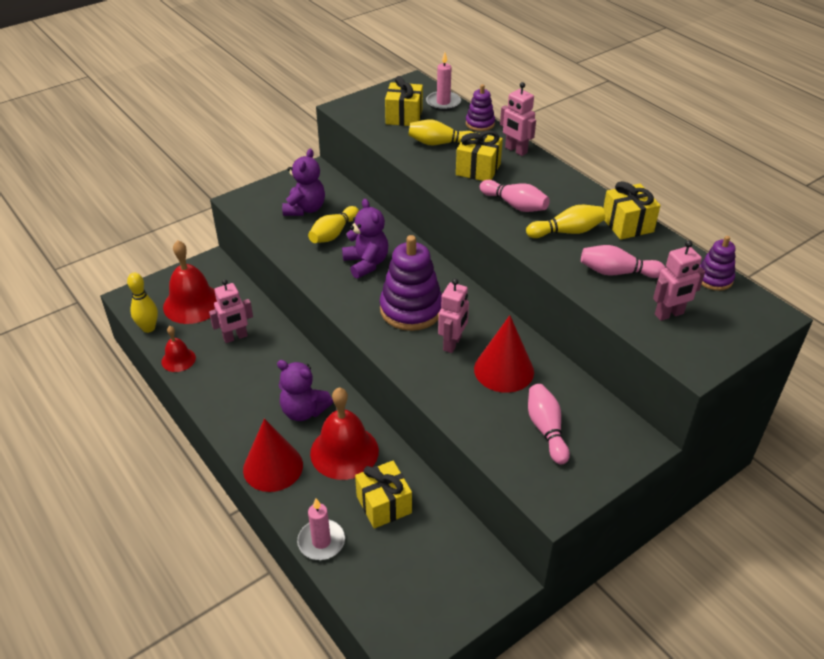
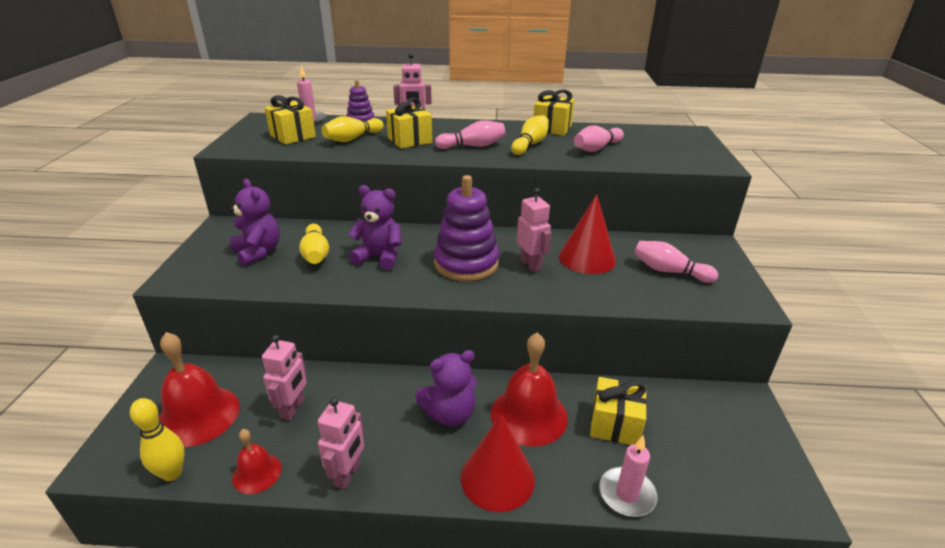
camera: 50 degrees left, 10 degrees down
pink robot [653,240,705,321] -> pink robot moved to [318,397,364,489]
purple stacking toy [700,236,736,291] -> none

